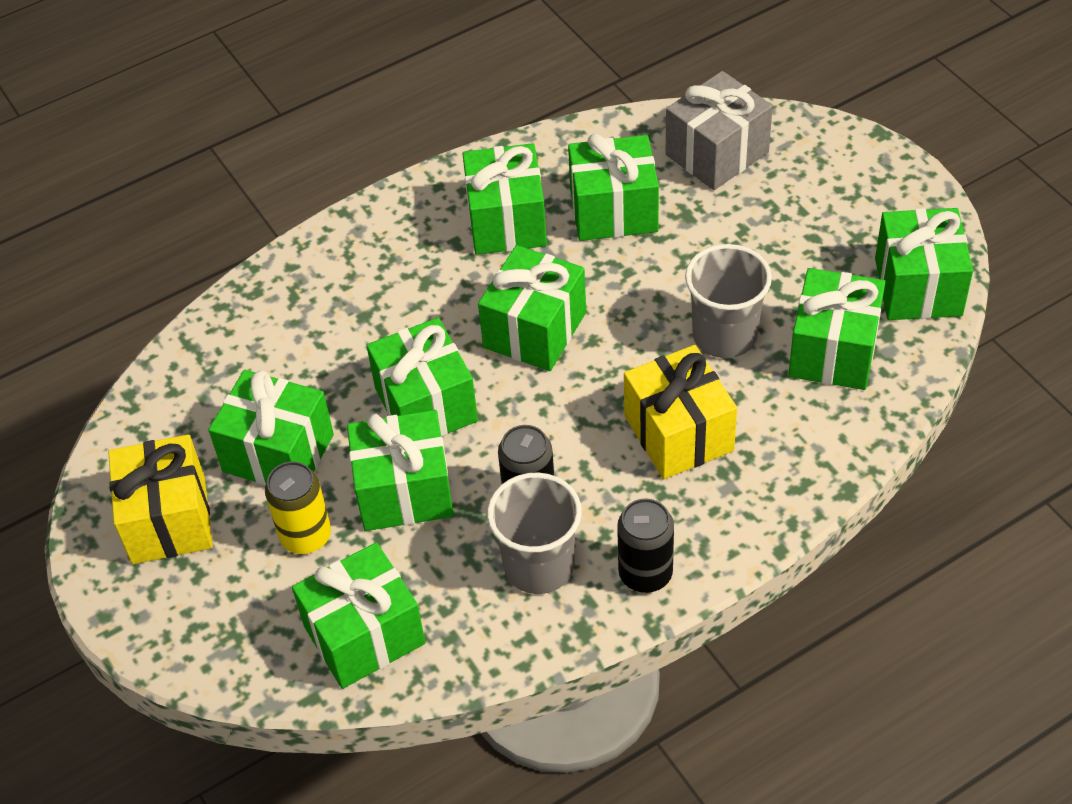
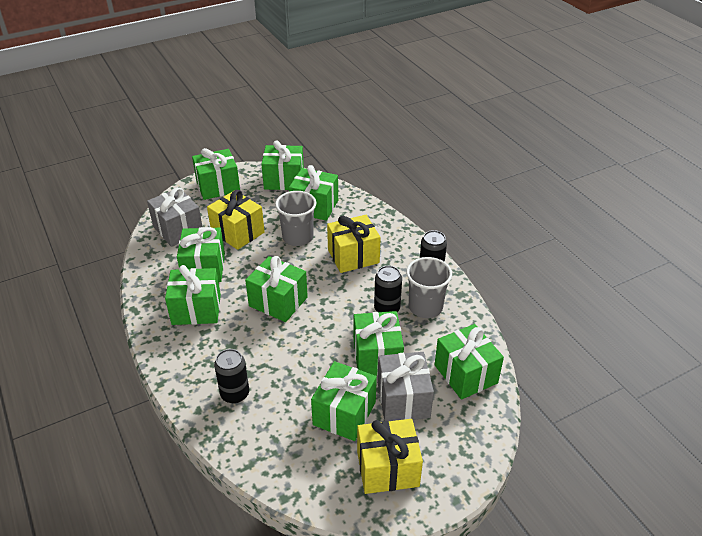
camera: 90 degrees left, 10 degrees down
yellow can [265,461,331,554] -> grey gift [377,352,434,421]
green gift [366,318,478,437] -> green gift moved to [192,148,240,200]
none -> yellow gift [207,190,265,250]
none -> black can [214,349,249,404]

